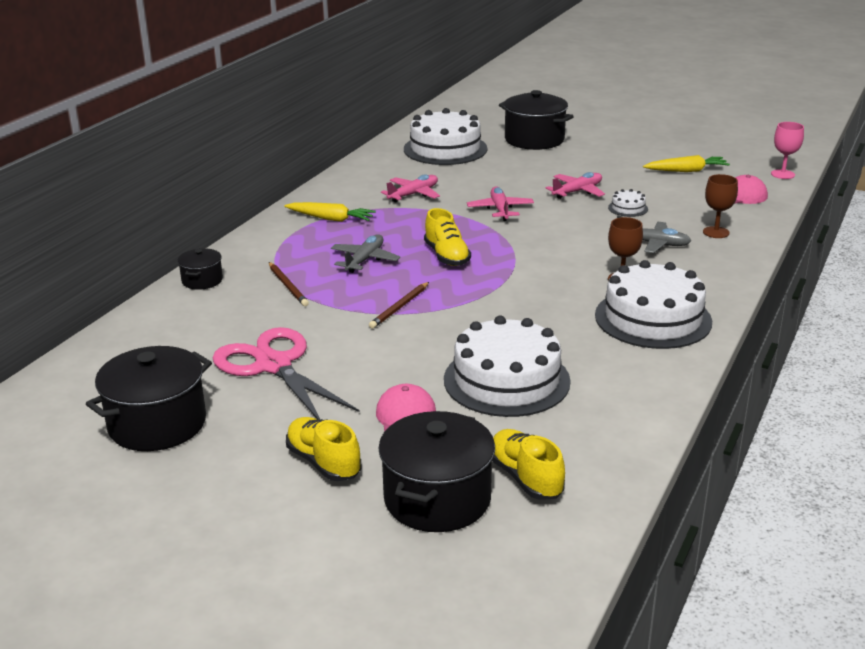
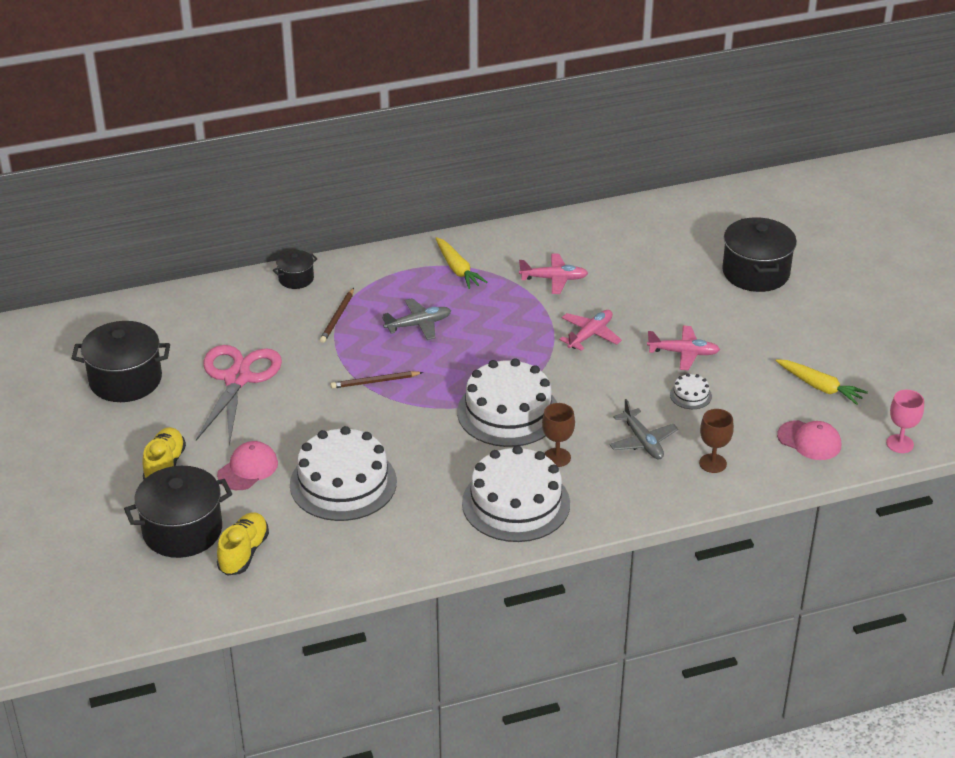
camera: 45 degrees right, 10 degrees up
white cake [404,108,487,165] -> white cake moved to [457,358,557,447]
yellow shoe [424,208,471,266] -> none

